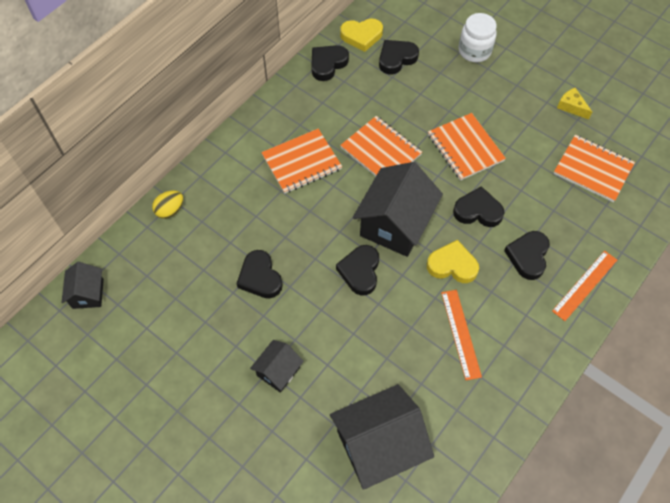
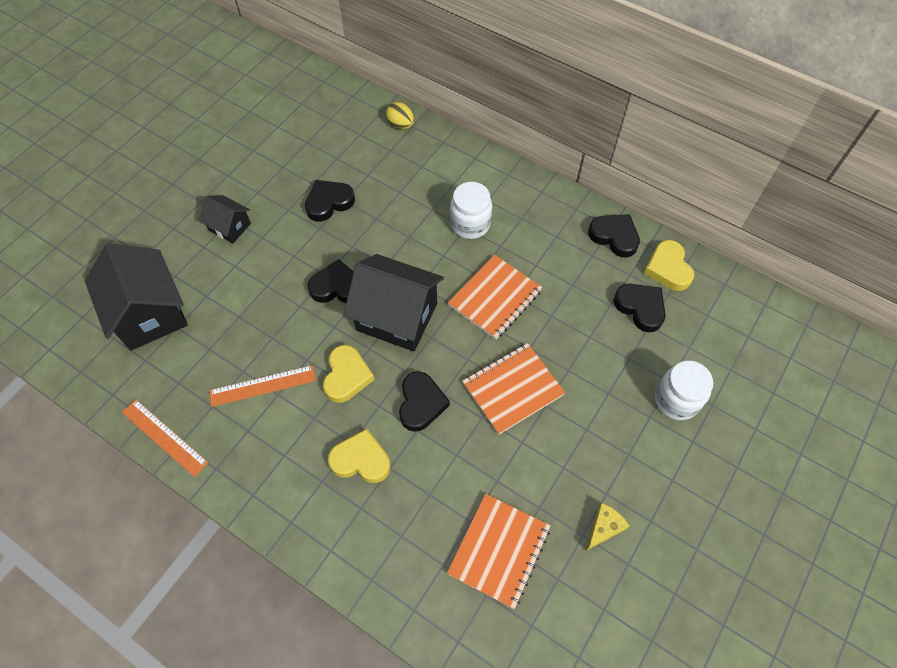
camera: 85 degrees right, 0 degrees up
black house [61,262,104,309] -> none
orange notebook [261,129,342,194] -> white jar [450,182,492,239]
black heart [504,231,550,280] -> yellow heart [328,429,390,483]
orange ruler [552,251,617,321] -> orange ruler moved to [122,399,209,477]

